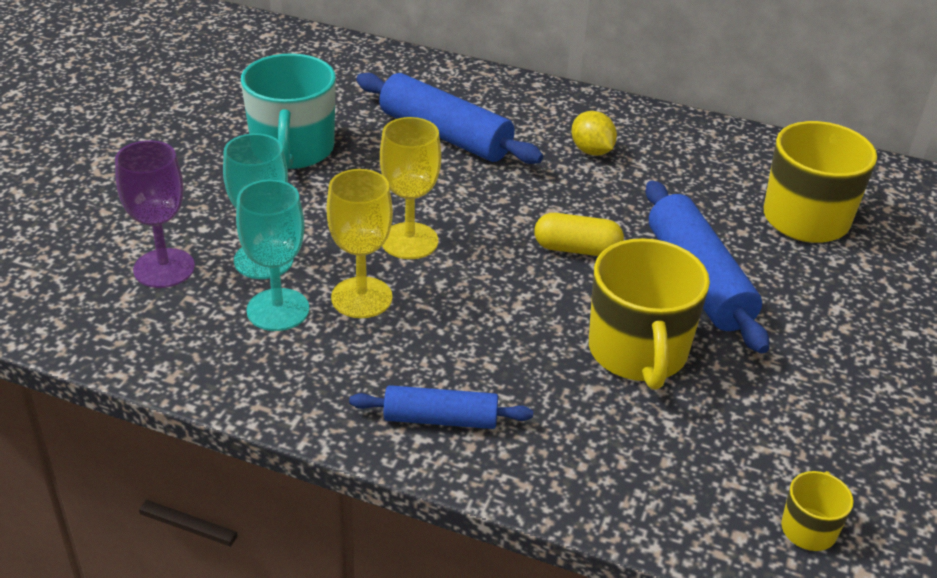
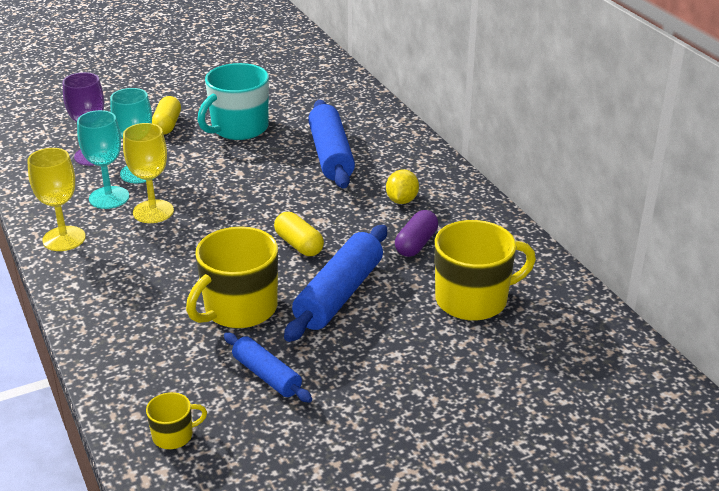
camera: 45 degrees right, 5 degrees down
blue rolling pin [349,385,533,429] -> blue rolling pin moved to [224,332,312,403]
yellow goblet [380,117,441,259] -> yellow goblet moved to [27,148,86,251]
none -> yellow capsule [152,96,181,135]
none -> purple capsule [395,210,438,257]

